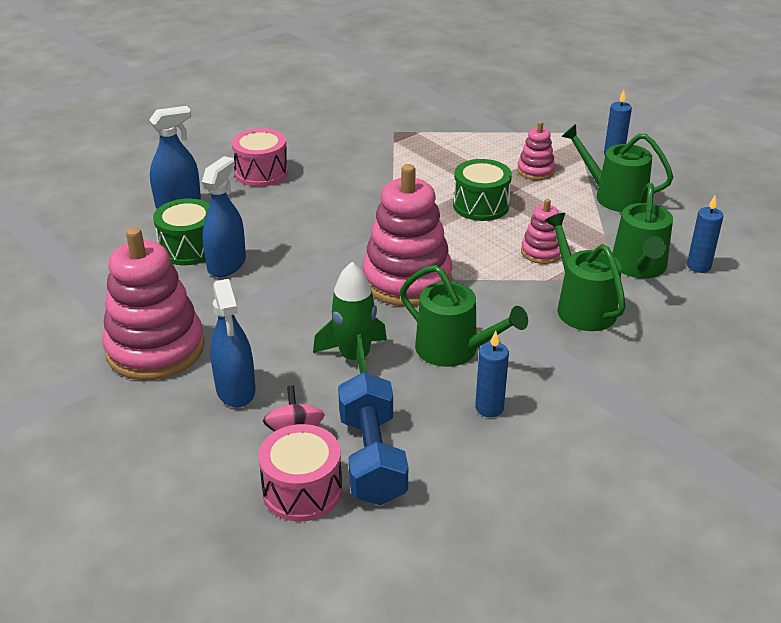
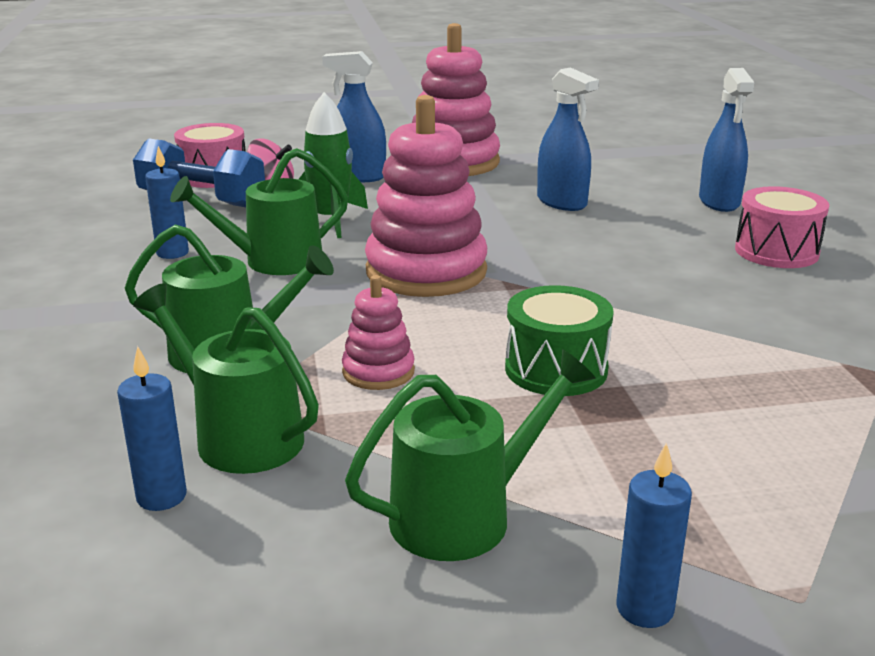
camera: 120 degrees right, 10 degrees down
green drum [153,198,210,265] -> none
pink stacking toy [517,121,555,180] -> none

